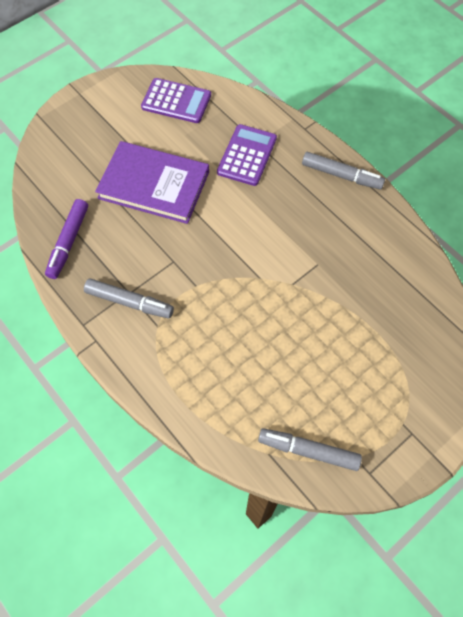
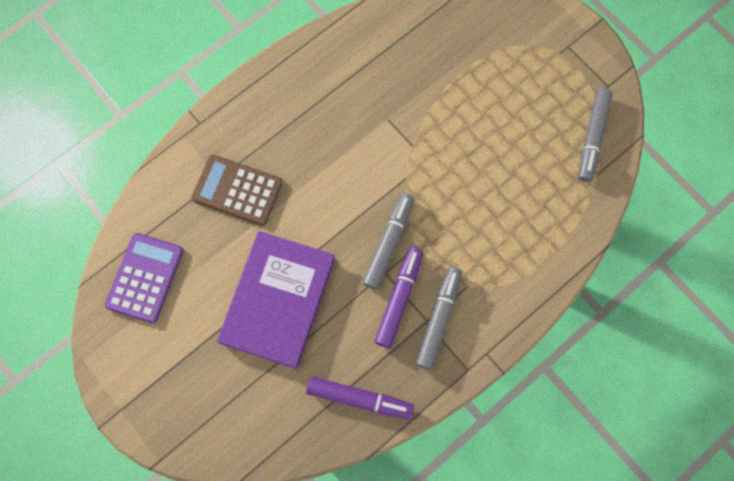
camera: 90 degrees left, 10 degrees up
purple calculator [217,124,277,186] -> brown calculator [192,155,283,226]
grey marker [302,152,385,190] -> grey marker moved to [362,193,414,290]
none -> purple marker [375,247,423,348]

